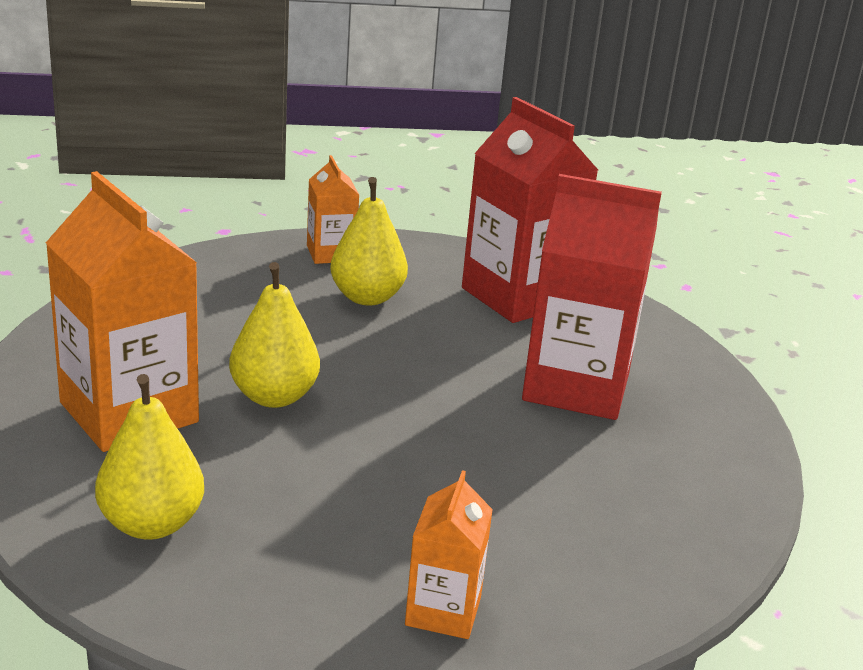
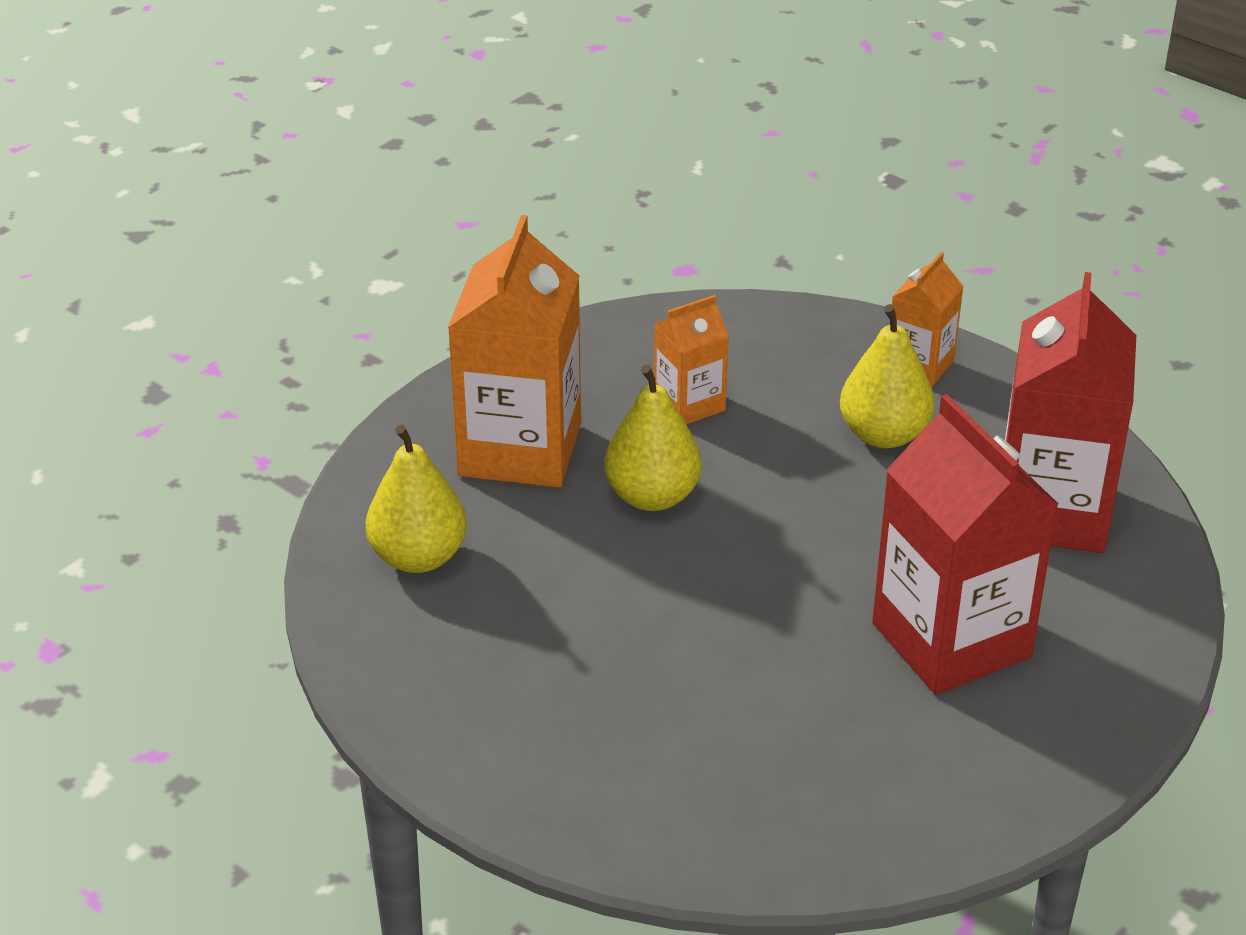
camera: 50 degrees right, 10 degrees up
orange carton [405,470,493,639] -> orange carton moved to [654,295,729,425]

